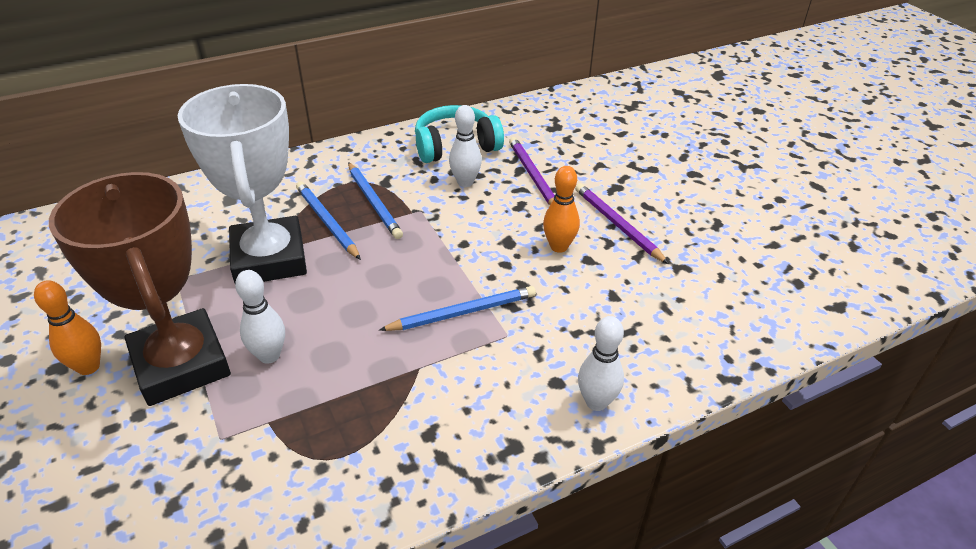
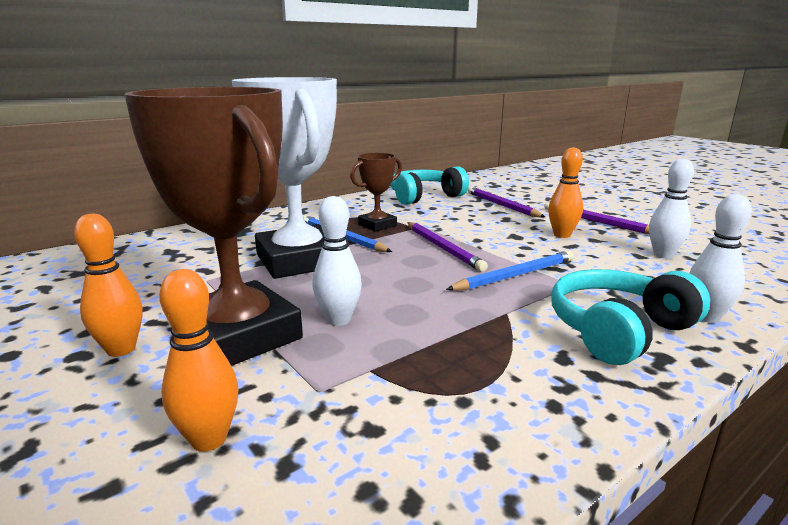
camera: 10 degrees left, 20 degrees down
blue pencil [348,162,403,239] -> brown trophy [350,153,402,231]
white bowling pin [449,105,482,187] -> white bowling pin moved to [649,159,694,258]
none -> orange bowling pin [159,269,238,452]
none -> purple pencil [407,222,488,272]
none -> turquoise headphones [552,269,710,365]

